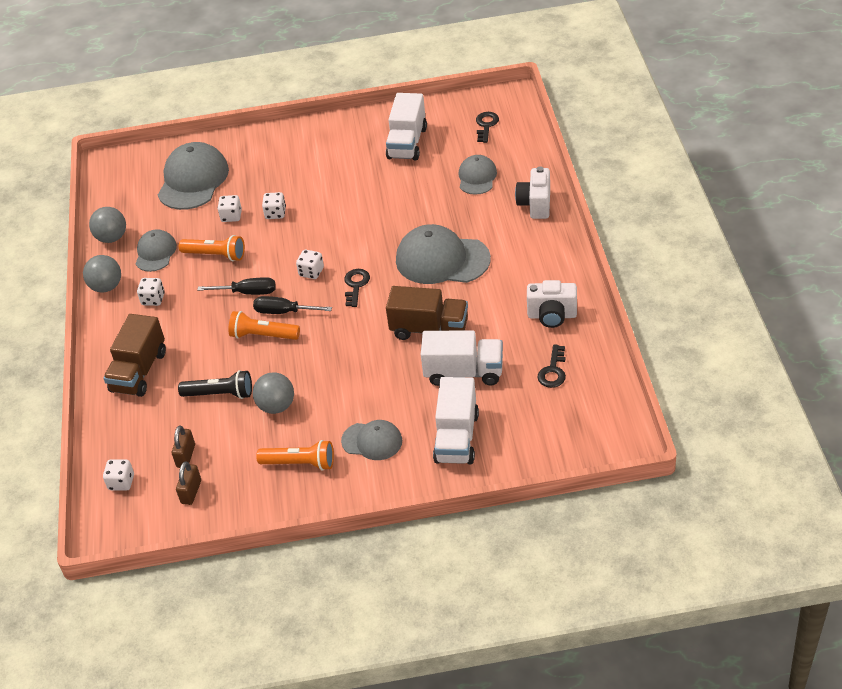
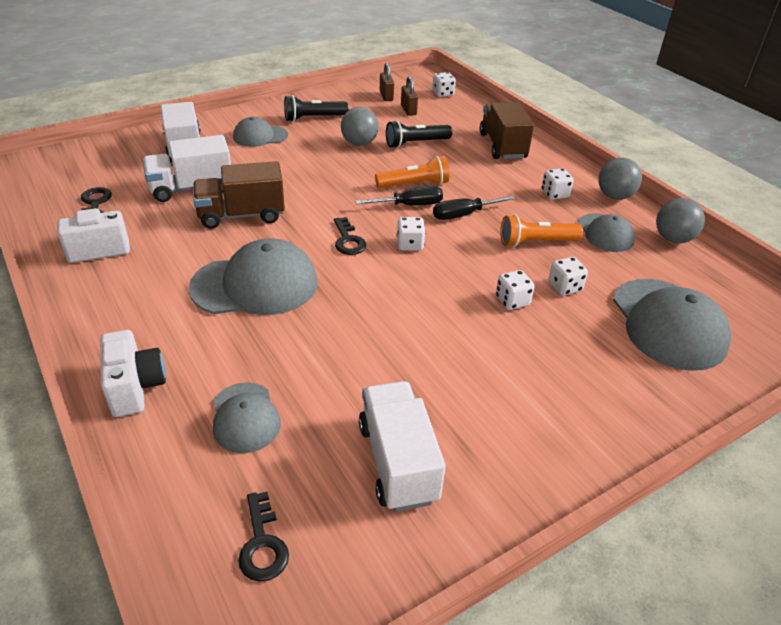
camera: 150 degrees right, 5 degrees down
orange flashlight [256,440,334,471] -> black flashlight [284,95,349,122]

